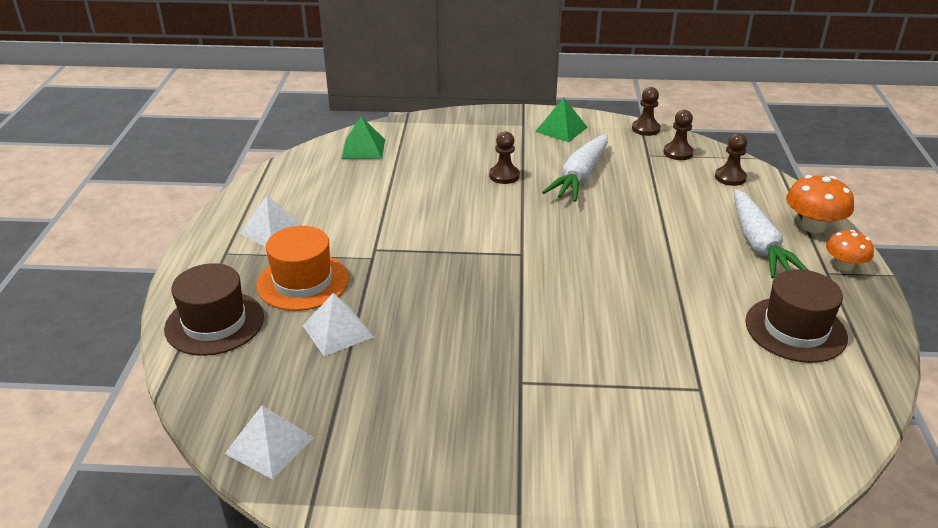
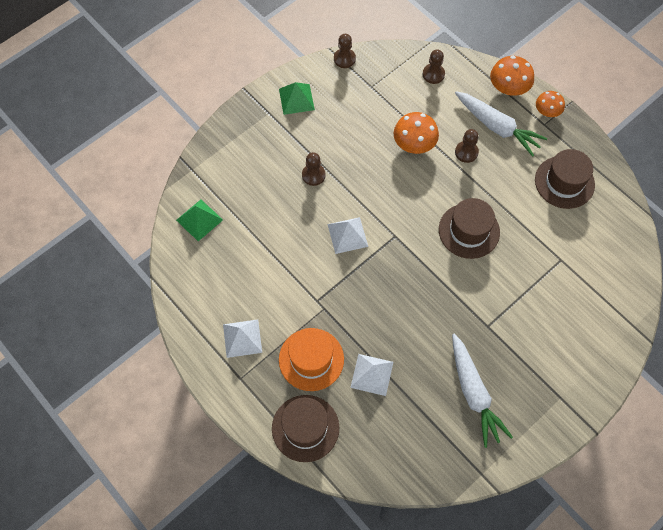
camera: 45 degrees left, 30 degrees up
white pyramid [225,405,314,480] -> white pyramid moved to [327,217,368,254]
white carrot [542,134,608,202] -> white carrot moved to [452,334,513,448]
brown pawn [664,110,694,160] -> brown pawn moved to [455,129,479,163]
none -> orange mushroom [394,112,439,154]
none -> brown hat [439,198,500,259]

